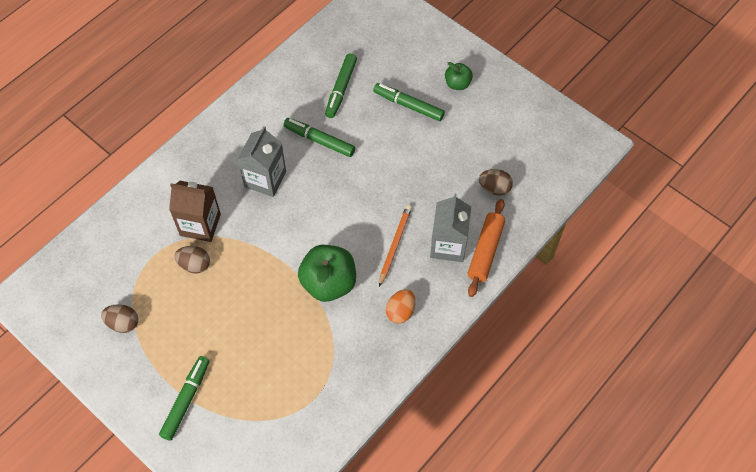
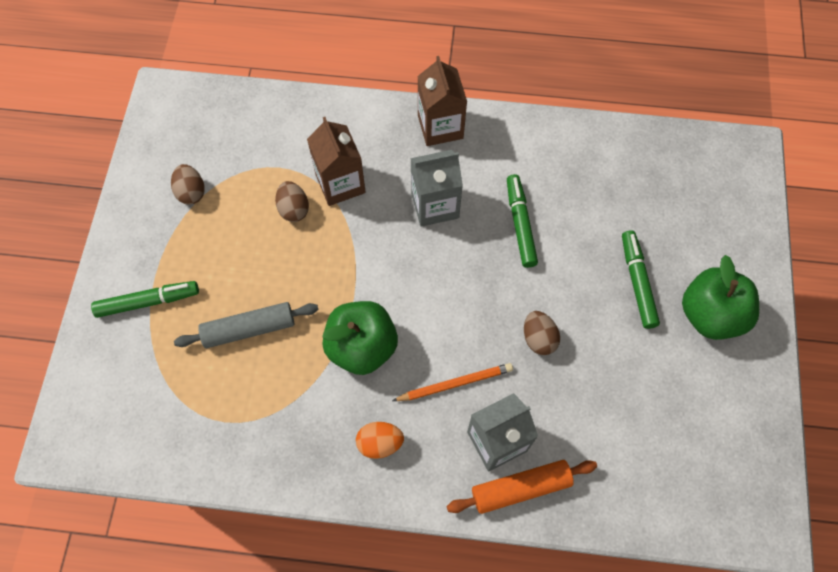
camera: 55 degrees right, 5 degrees up
green marker [325,54,357,118] -> none
green apple [445,62,473,90] -> green apple [682,255,759,340], size x1.86
brown egg [479,169,513,195] -> brown egg moved to [524,311,560,355]
none -> grey rolling pin [174,302,319,348]
none -> brown carton [417,56,467,146]

